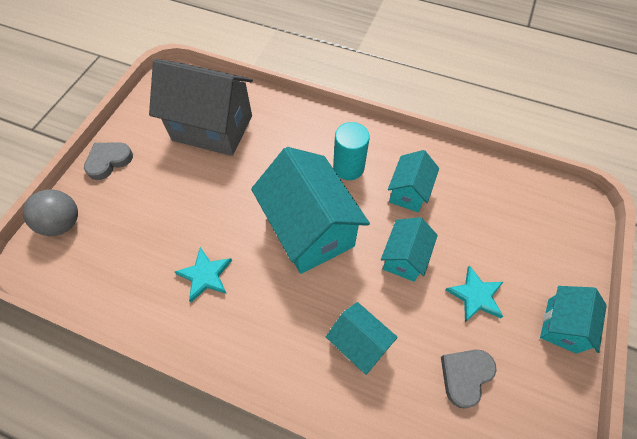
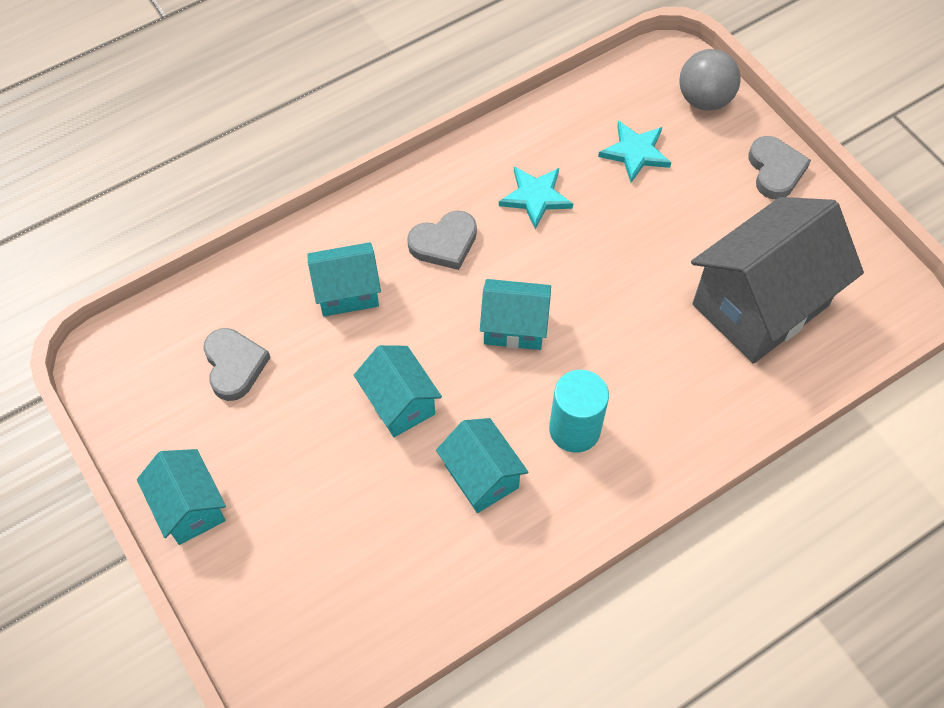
camera: 125 degrees right, 0 degrees up
turquoise house [251,147,370,274] -> turquoise house [480,279,551,350], size x0.53
turquoise star [446,265,504,322] -> turquoise star moved to [598,121,671,183]
none -> grey heart [407,211,477,270]

